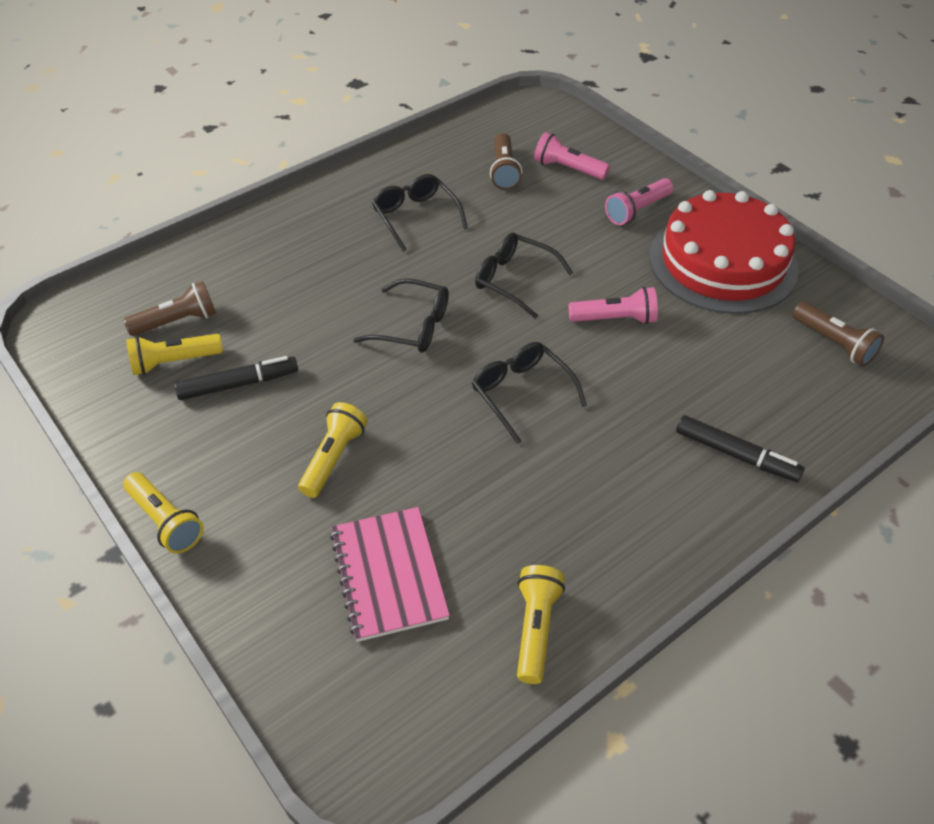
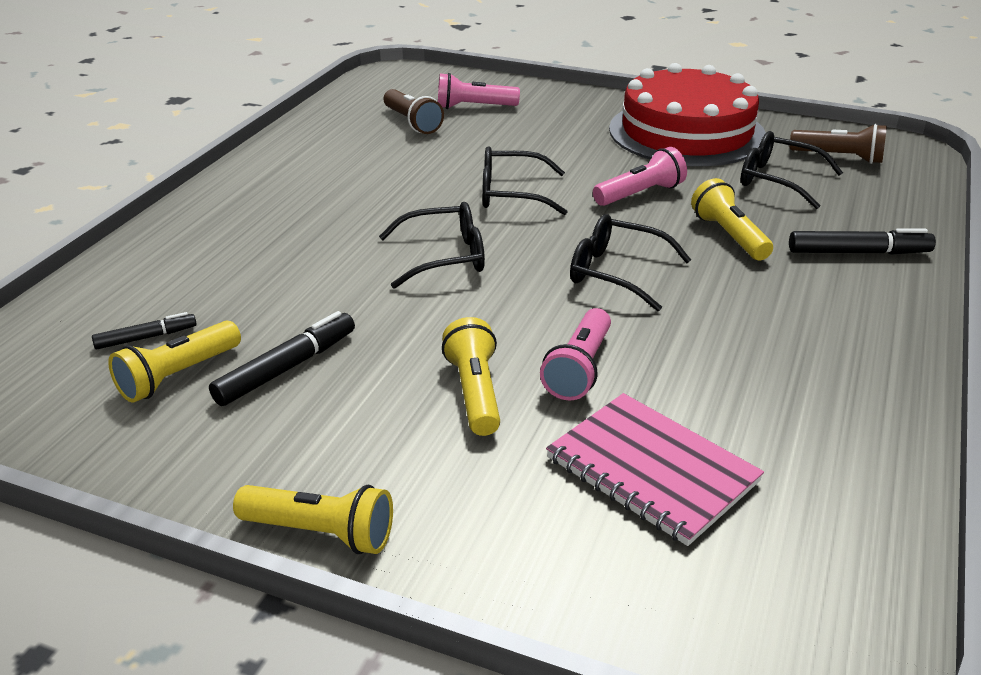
camera: 30 degrees left, 15 degrees down
brown flashlight [123,281,216,336] -> black marker [92,312,197,349]
black glasses [372,174,468,252] -> black glasses moved to [741,131,843,209]
yellow flashlight [517,565,565,684] -> yellow flashlight moved to [691,178,773,261]
pink flashlight [605,178,674,225] -> pink flashlight moved to [540,308,611,401]

